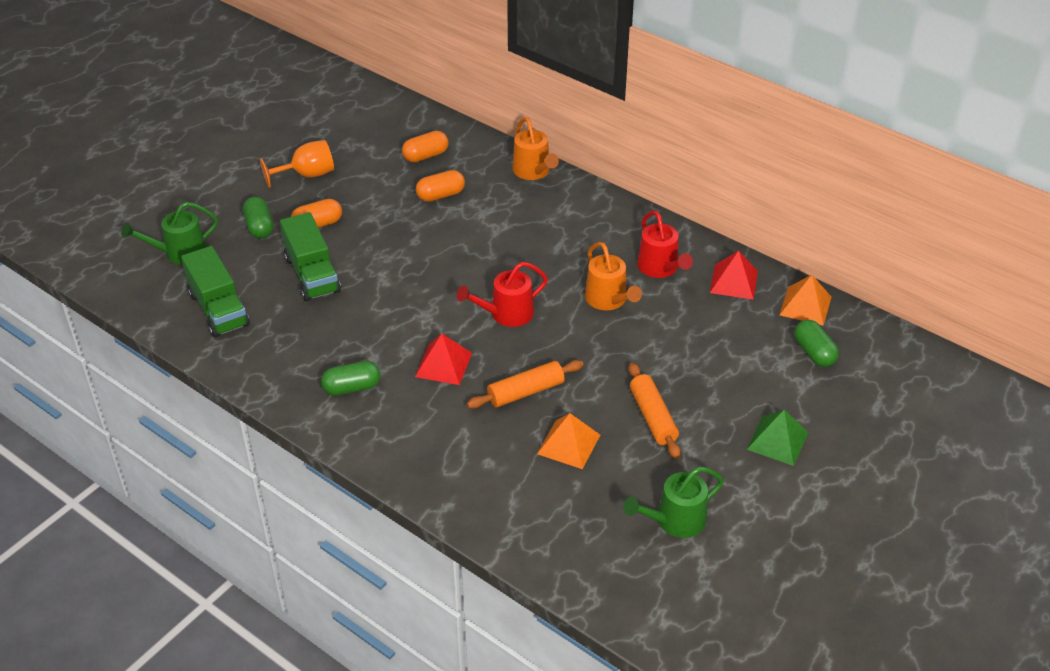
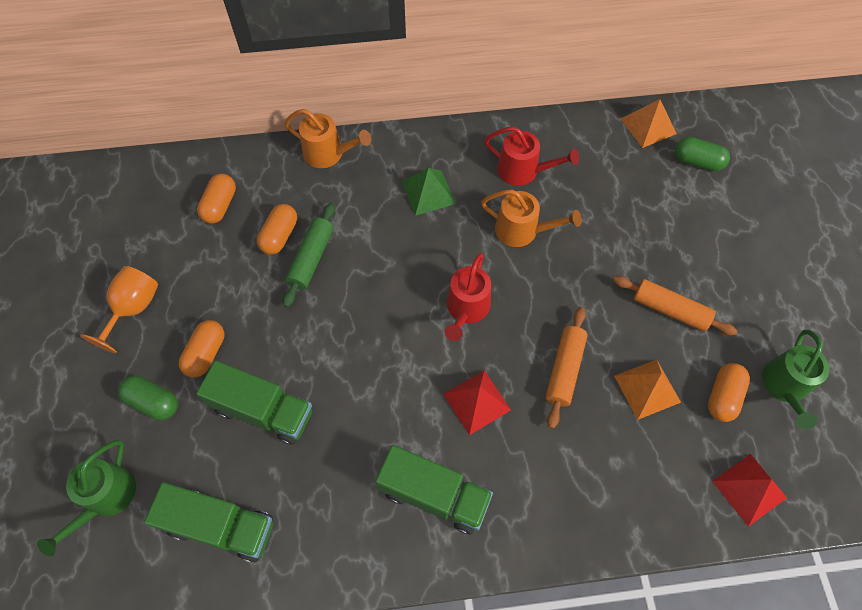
camera: 45 degrees left, 20 degrees up
green capsule [321,361,380,396] -> green truck [375,445,493,535]
red pyramid [710,251,758,300] -> red pyramid moved to [712,454,787,527]
green pyramid [747,410,809,466] -> green pyramid moved to [402,168,456,216]
none -> green rolling pin [283,202,335,307]
none -> orange capsule [708,363,750,422]

